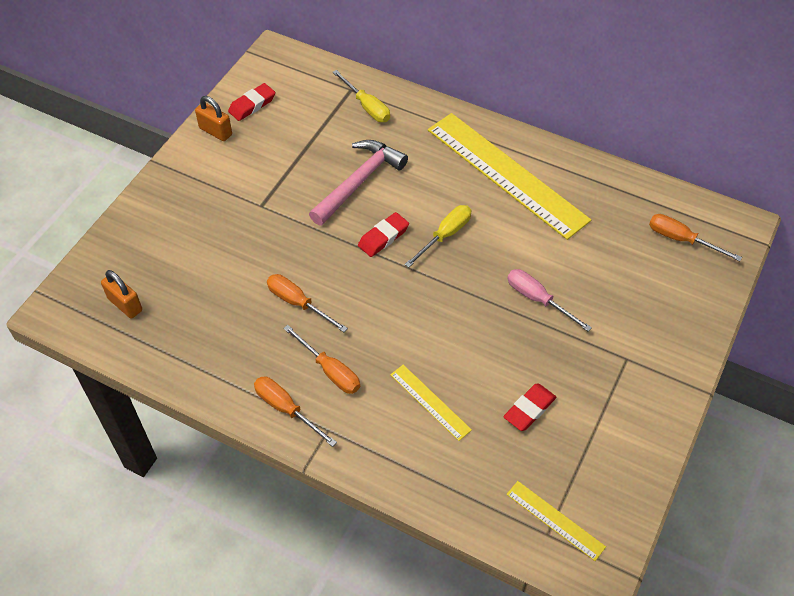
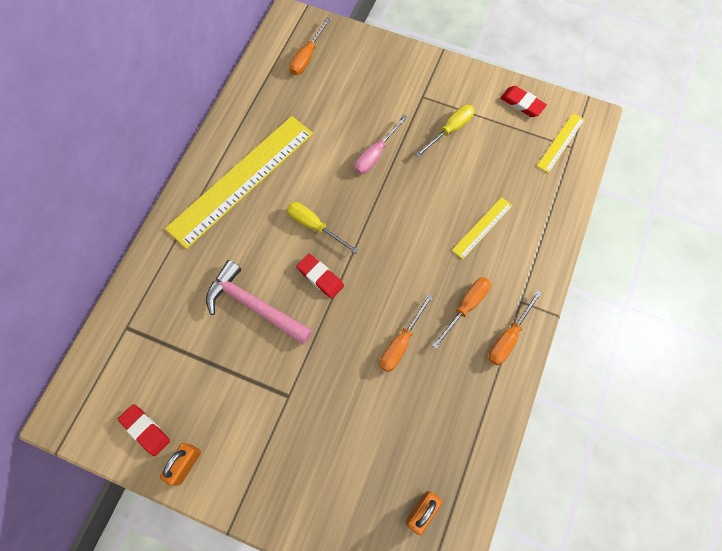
camera: 95 degrees left, 15 degrees up
yellow screwdriver [332,70,390,122] -> yellow screwdriver moved to [415,105,474,158]
red eraser [503,384,556,431] -> red eraser moved to [500,86,547,117]

